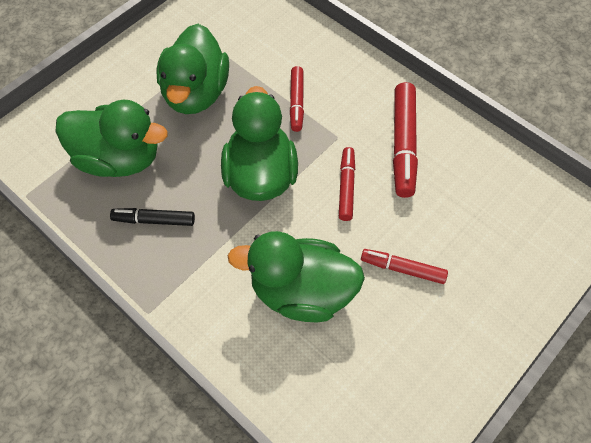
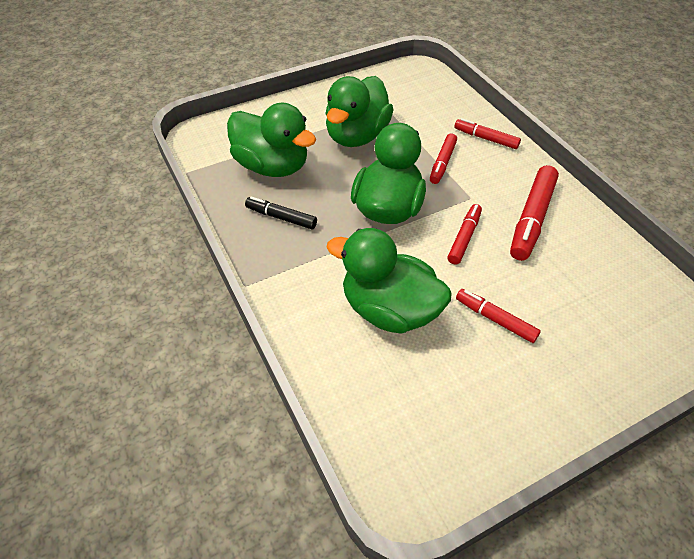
camera: 20 degrees right, 10 degrees down
none -> red marker [454,118,521,149]

